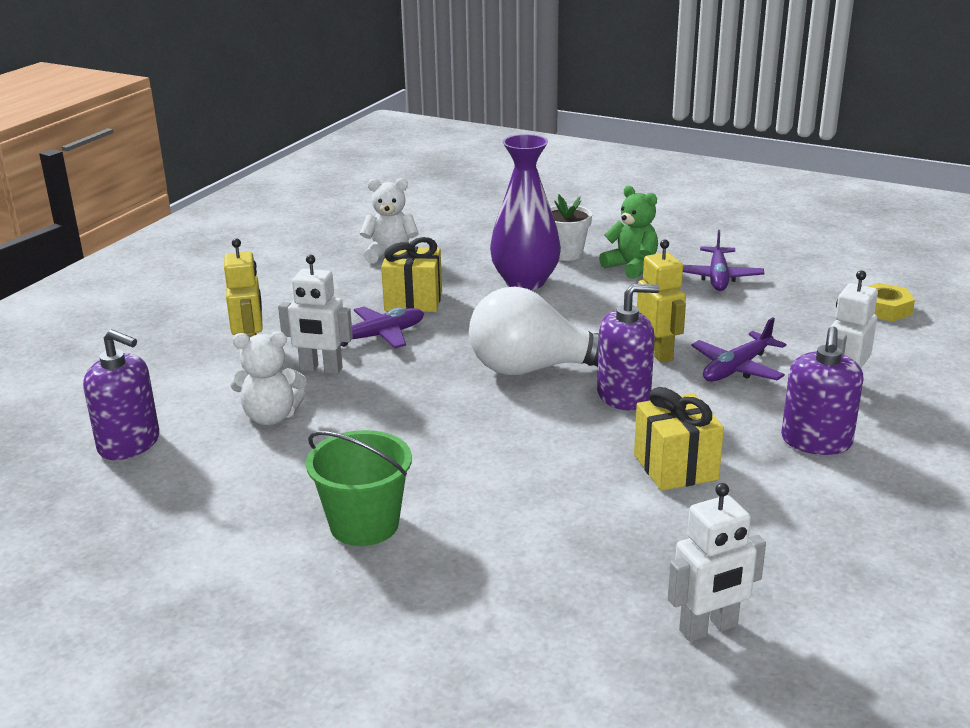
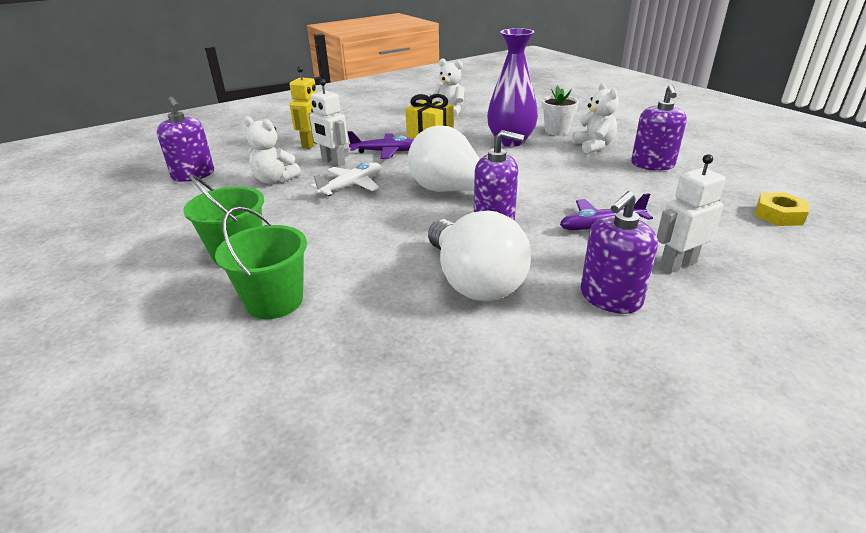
camera: 30 degrees right, 5 degrees up
green teddy bear [599,186,658,279] -> white teddy bear [572,83,619,153]
yellow gift [634,387,724,491] -> white light bulb [428,210,531,301]
yellow robot [637,239,686,363] -> none
white robot [668,483,766,642] -> none
purple plane [683,230,764,291] -> purple soap dispenser [631,84,687,171]
none -> green bucket [215,207,307,319]
none -> white plane [310,163,381,196]

